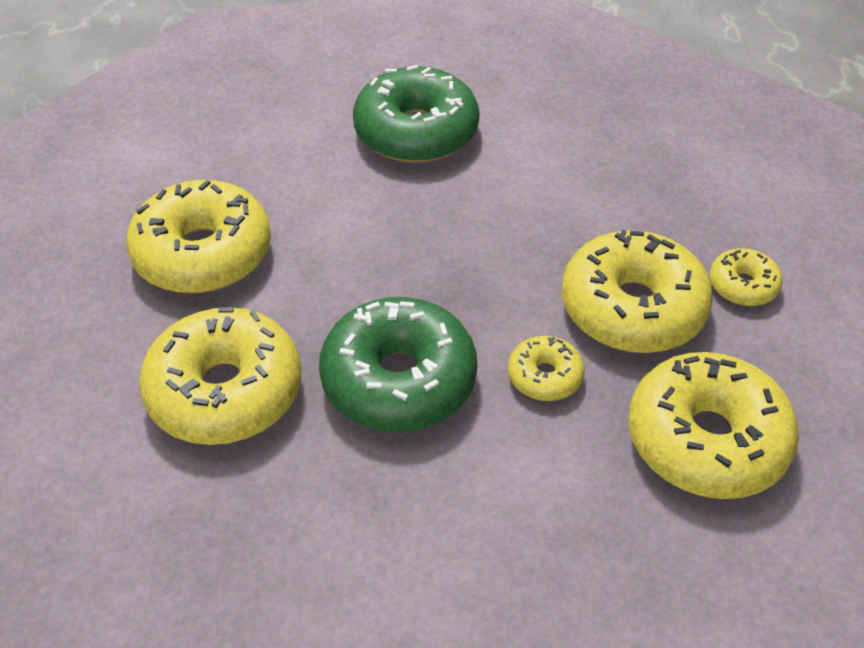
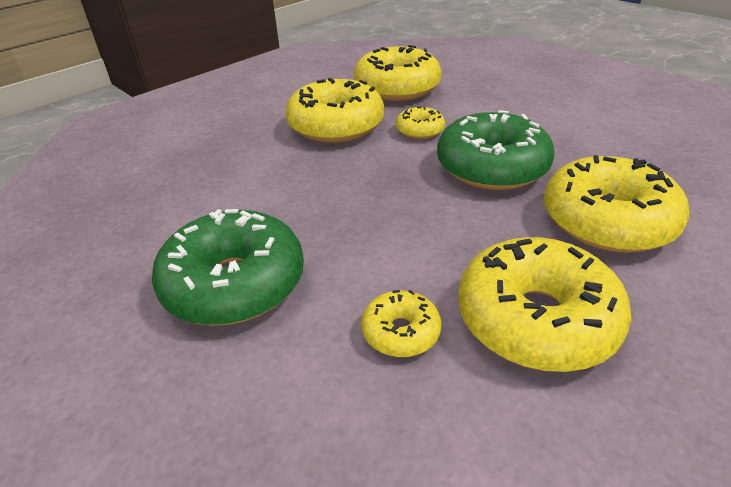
camera: 125 degrees left, 10 degrees down
yellow donut [709,248,783,306] -> yellow donut moved to [362,290,442,357]

